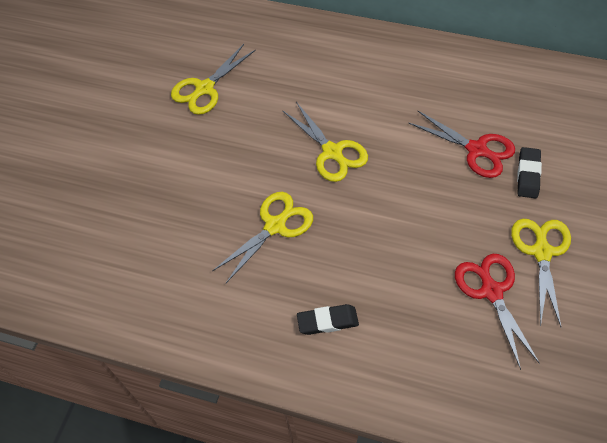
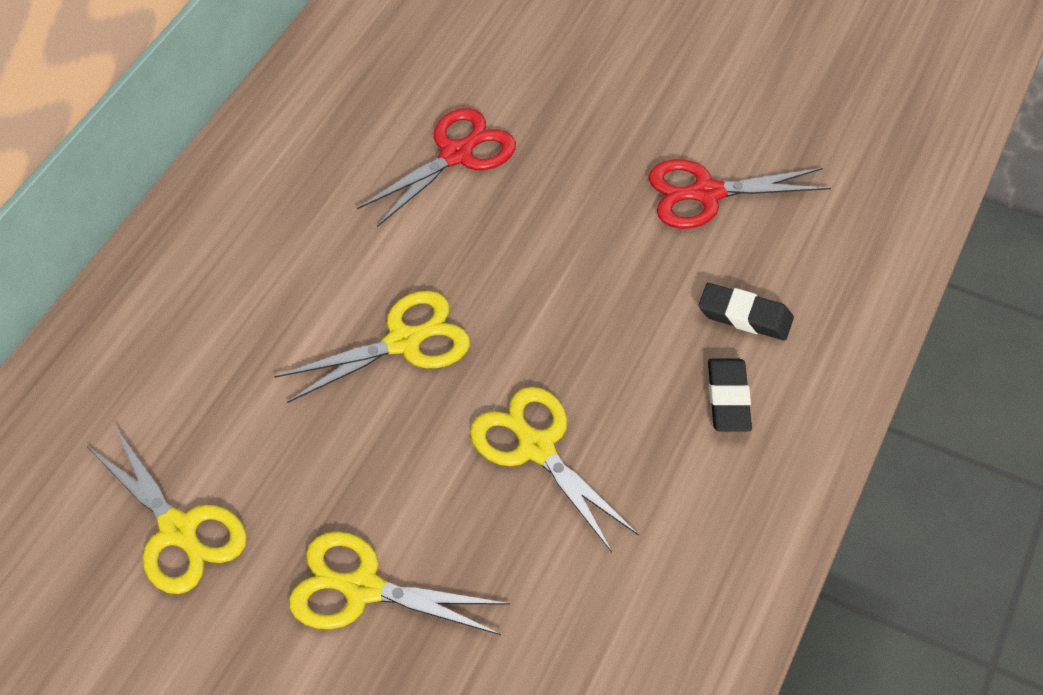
camera: 85 degrees left, 5 degrees down
yellow scissors [511,219,571,328] -> yellow scissors moved to [289,532,510,635]
black eraser [517,147,542,198] -> black eraser moved to [699,283,794,341]

